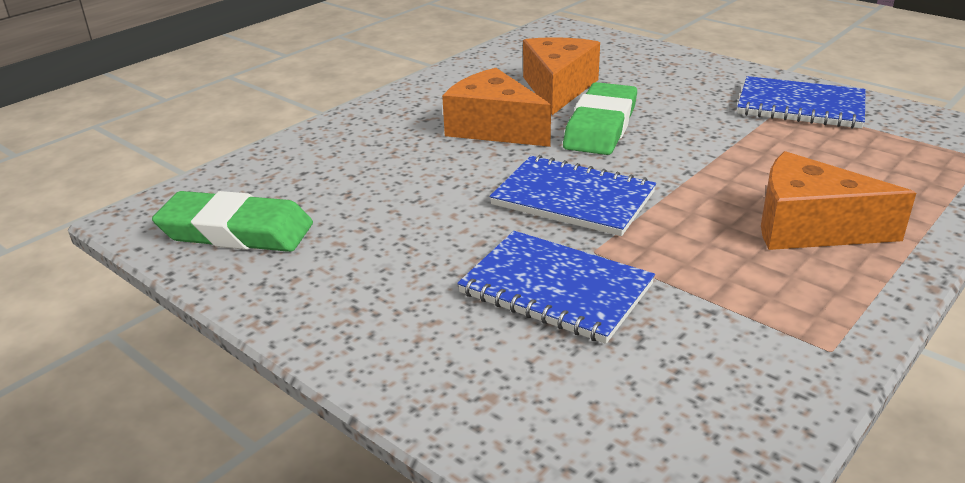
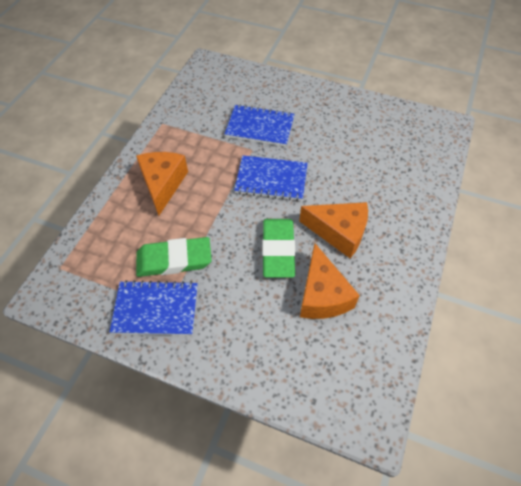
camera: 160 degrees right, 25 degrees up
green eraser [152,191,313,252] -> green eraser moved to [136,237,212,277]
orange cheese [761,151,916,250] -> orange cheese turned 90 degrees counterclockwise [136,152,188,216]

